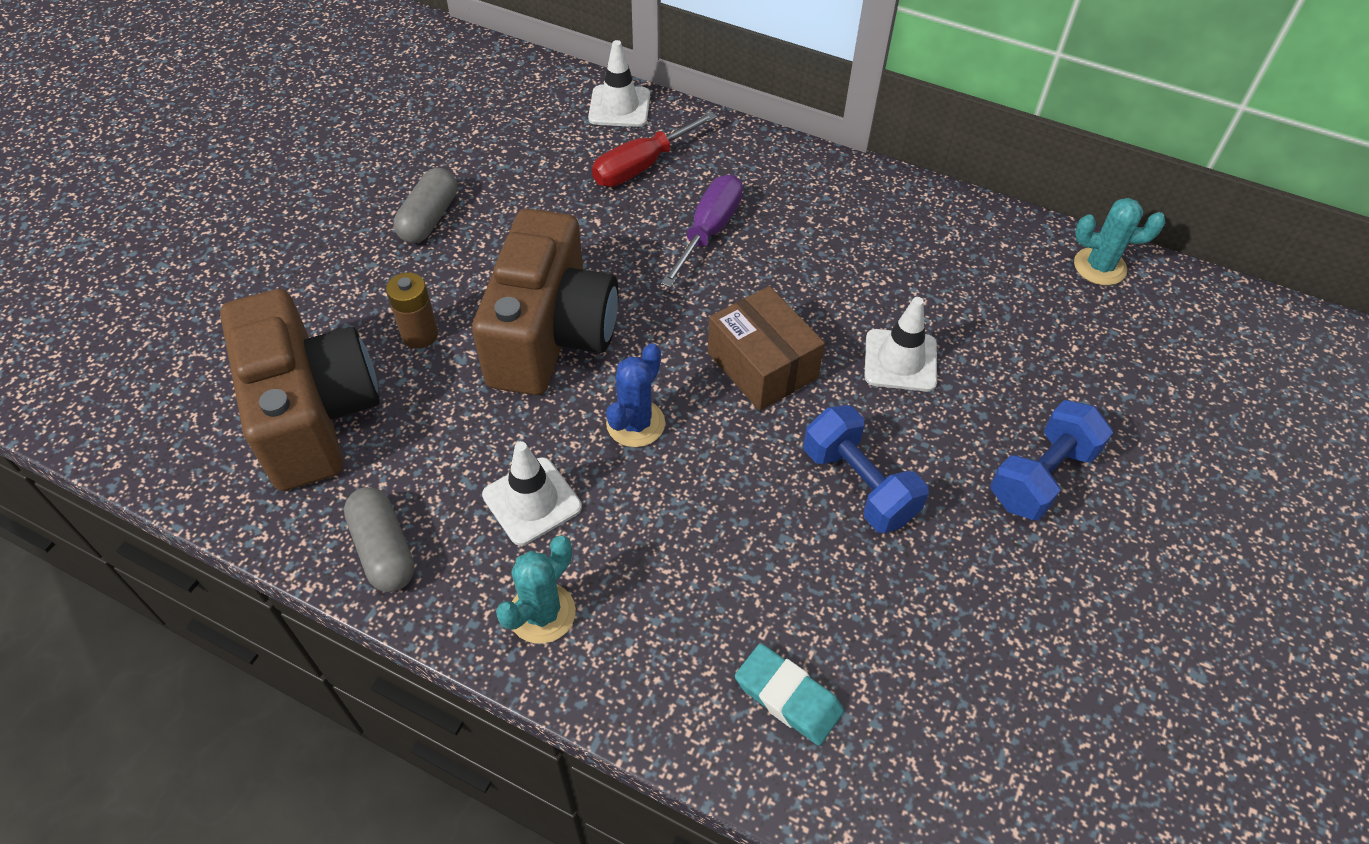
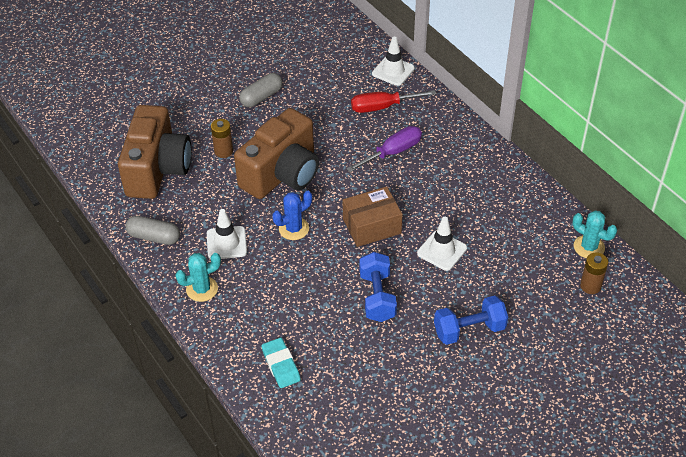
camera: 30 degrees right, 5 degrees down
grey capsule [344,487,415,592] -> grey capsule turned 75 degrees counterclockwise [126,216,180,245]
brown box [708,286,825,411] -> brown box turned 75 degrees clockwise [343,187,402,247]
none -> brown battery [580,252,608,294]

